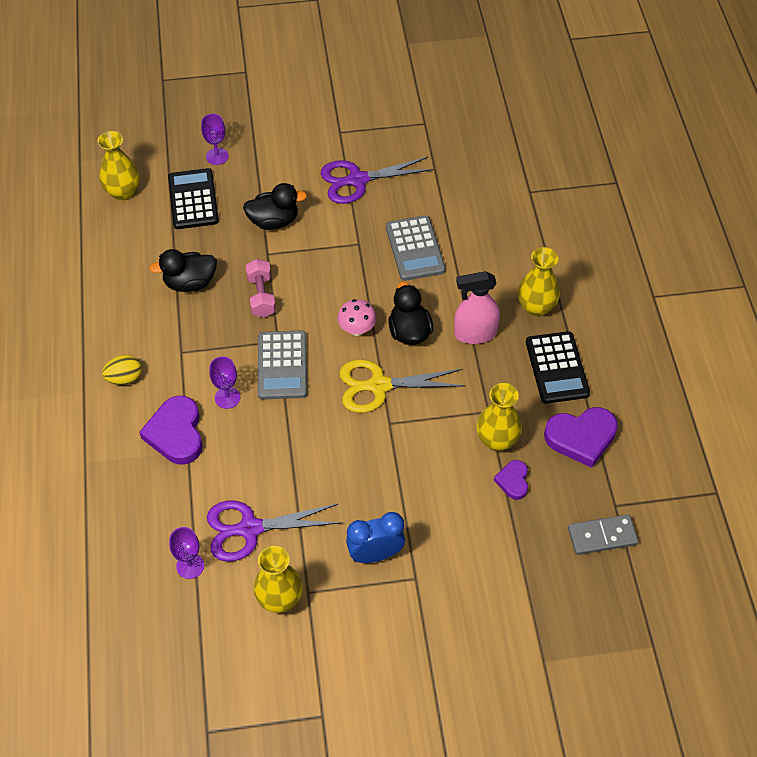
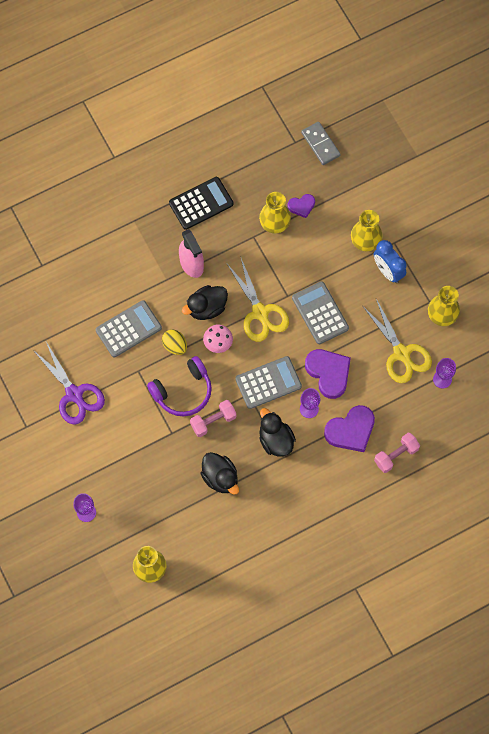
camera: 110 degrees left, 15 degrees up
yellow egg [102,355,142,385] -> yellow egg moved to [162,329,187,355]
black calculator [168,168,219,229] -> none
purple scissors [207,501,342,562] -> yellow scissors [364,299,432,383]
black duck [243,183,307,230] -> black duck moved to [259,408,296,457]
yellow vase [518,247,560,317] -> yellow vase moved to [351,210,383,251]
purple heart [544,407,618,468] -> purple heart moved to [305,349,351,399]
none -> purple headphones [147,356,212,417]
none -> grey calculator [292,281,349,344]
none -> pink dumbbell [374,433,420,473]

